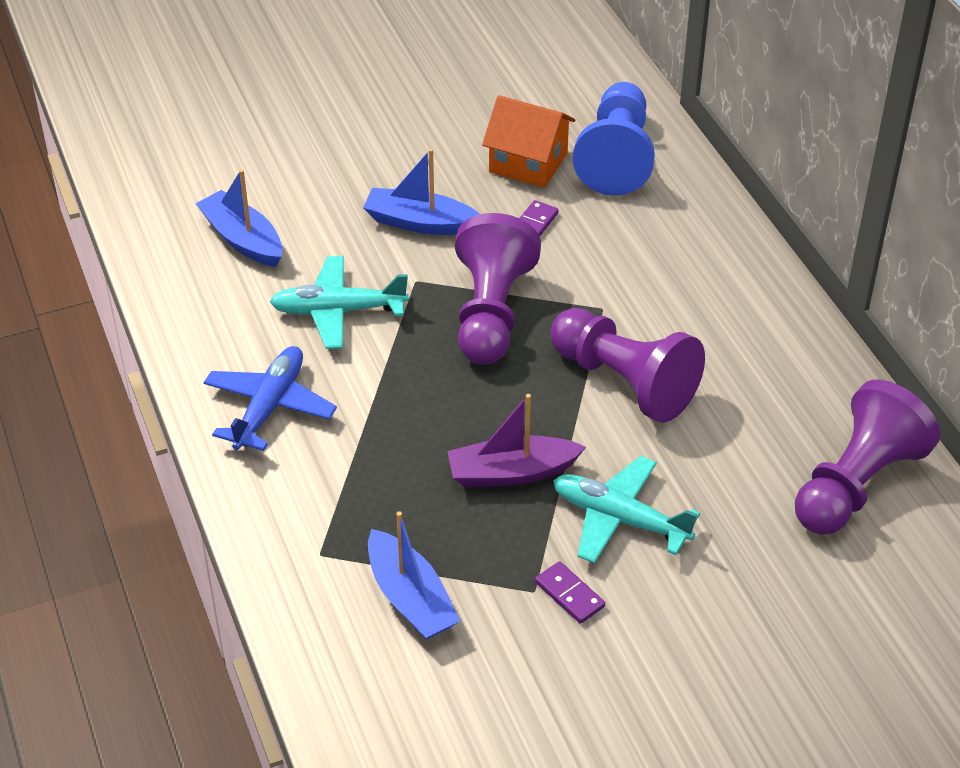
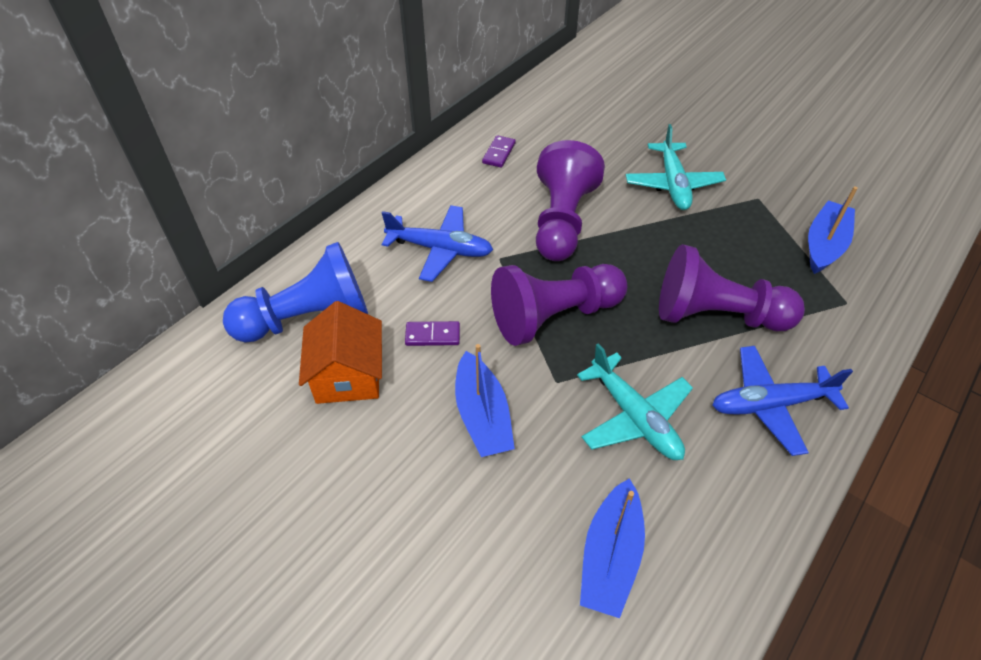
camera: 120 degrees left, 5 degrees up
purple boat [447,394,586,487] -> none
purple domino [535,561,605,624] -> purple domino moved to [482,135,516,168]
purple pawn [795,380,941,535] -> purple pawn moved to [659,244,805,331]
none -> blue plane [382,205,493,282]

